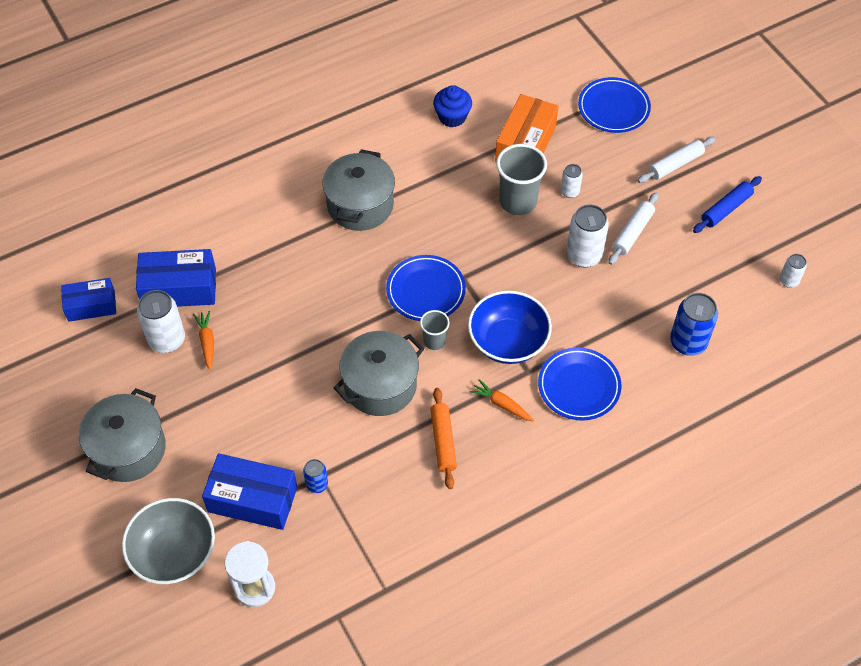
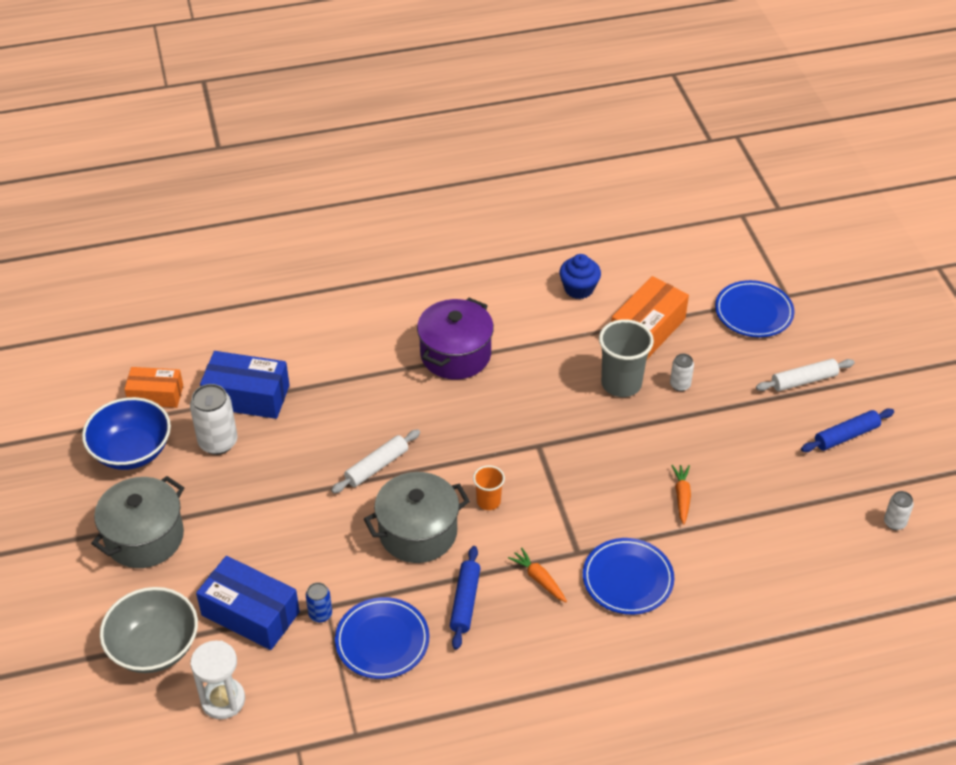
camera: 15 degrees right, 10 degrees down
blue box [61,278,116,322] -> orange box [124,367,183,408]
orange carrot [193,311,214,370] -> orange carrot moved to [671,465,691,525]
grey pot [323,149,395,231] -> purple pot [417,298,494,379]
blue plate [386,255,466,321] -> blue plate moved to [335,597,430,679]
grey cup [420,310,450,350] -> orange cup [473,465,505,510]
orange rolling pin [430,388,457,489] -> blue rolling pin [450,546,481,650]
blue bowl [468,291,552,364] -> blue bowl moved to [82,397,171,470]
white can [566,205,609,267] -> none
white rolling pin [609,192,659,265] -> white rolling pin moved to [331,429,420,493]
blue can [670,293,718,356] -> none

